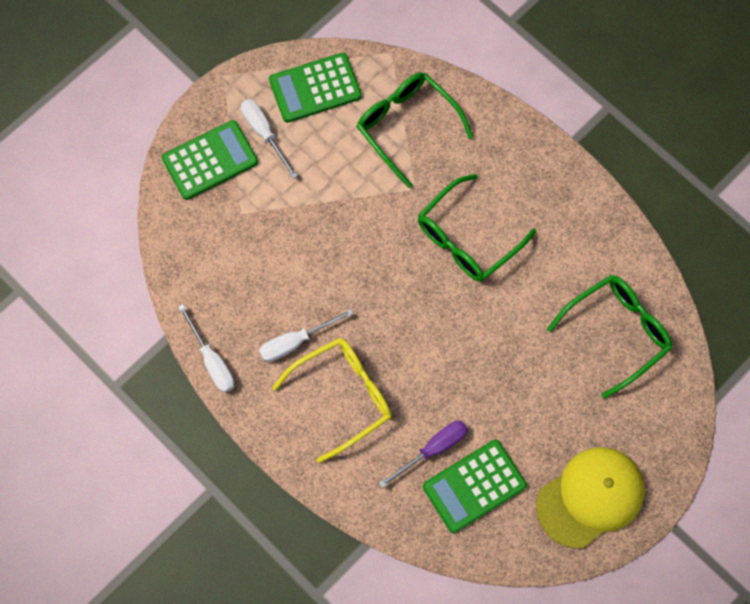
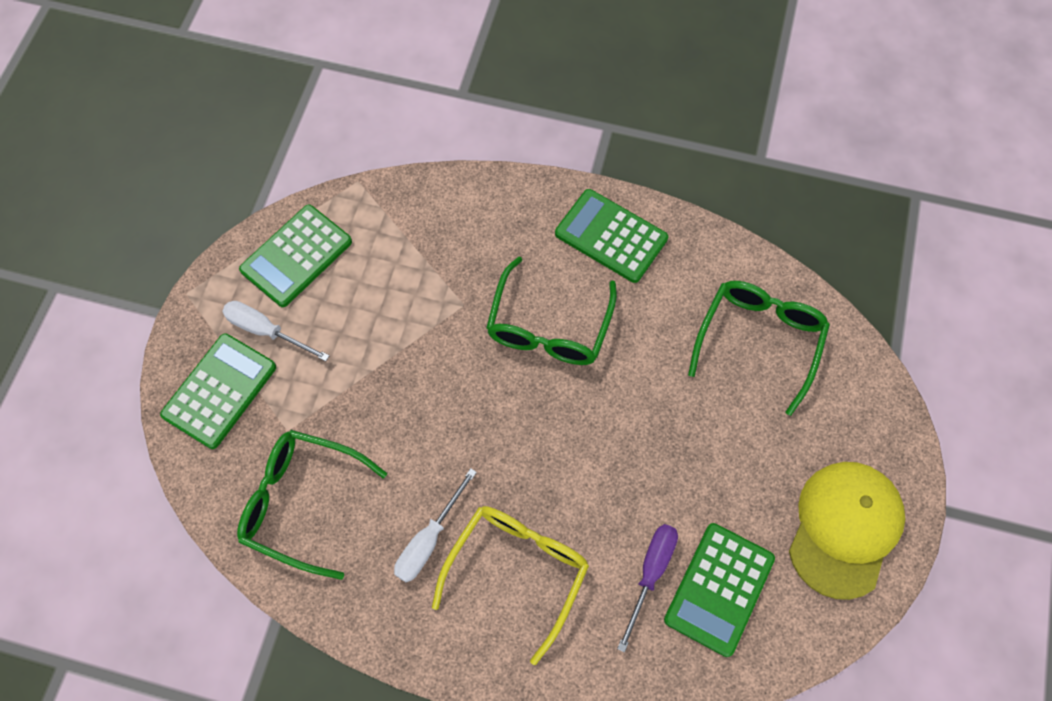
camera: 30 degrees left, 5 degrees down
white screwdriver [178,304,235,393] -> none
green glasses [357,72,473,188] -> green glasses moved to [237,430,387,580]
none -> green calculator [555,189,668,283]

